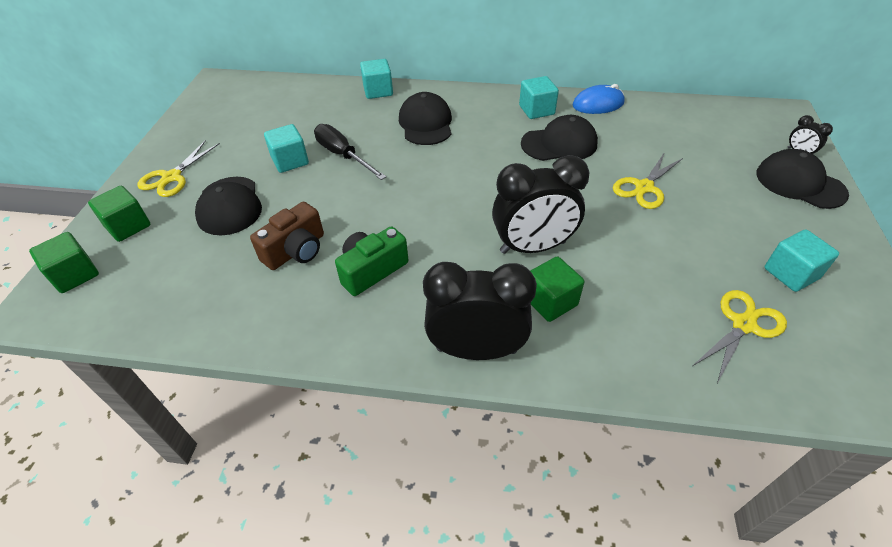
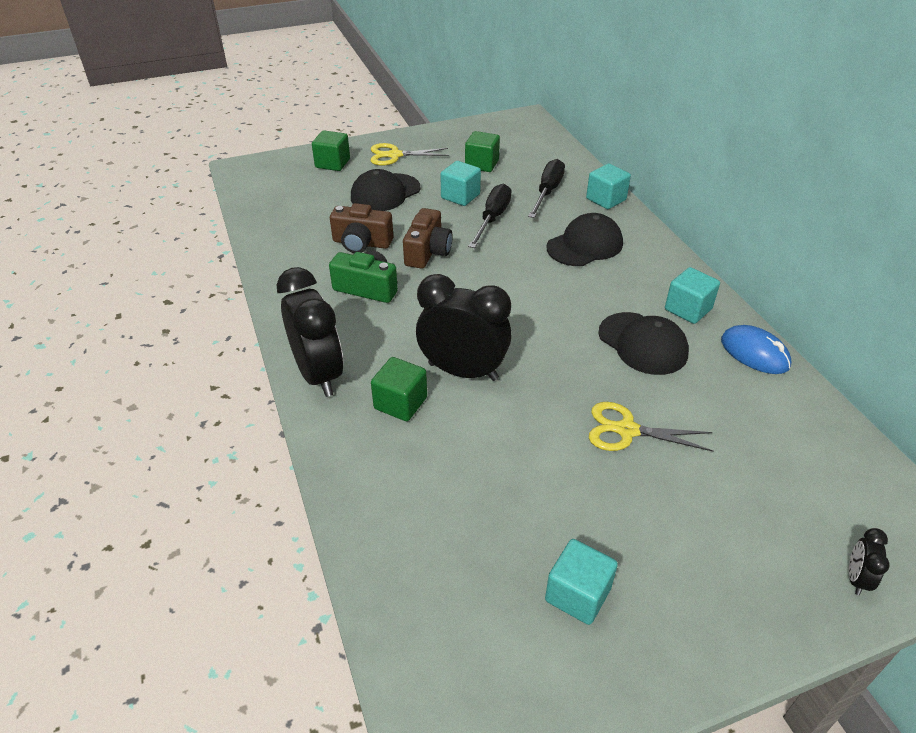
camera: 60 degrees right, 5 degrees down
green cube [29,232,99,293] -> green cube moved to [465,131,500,172]
black clock [492,155,590,254] -> black clock turned 150 degrees clockwise [416,274,512,381]
yellow scissors [693,290,787,383] -> none
black cap [757,149,849,209] -> none
none -> brown camera [403,208,453,269]
none -> black screwdriver [528,159,565,218]

